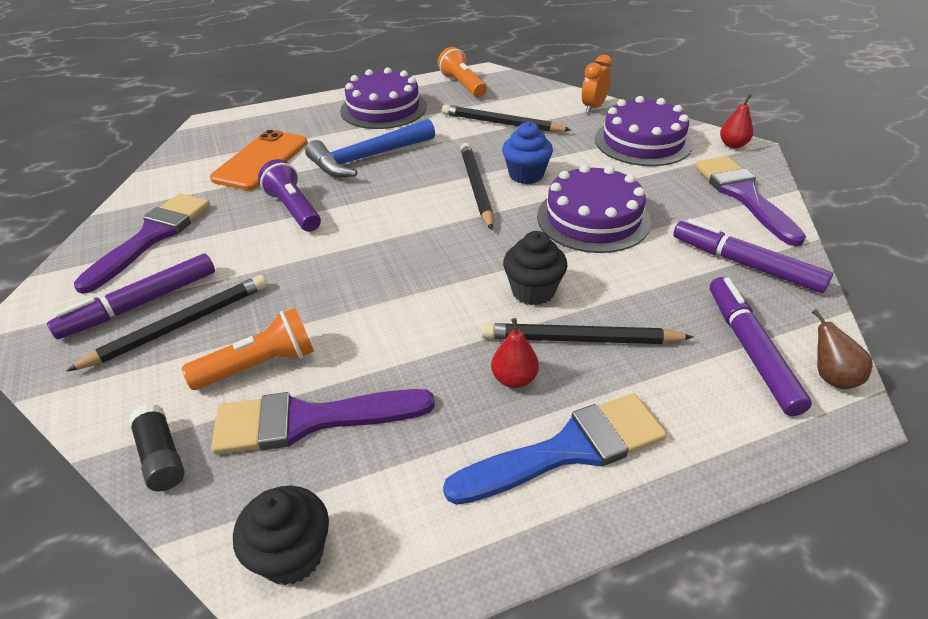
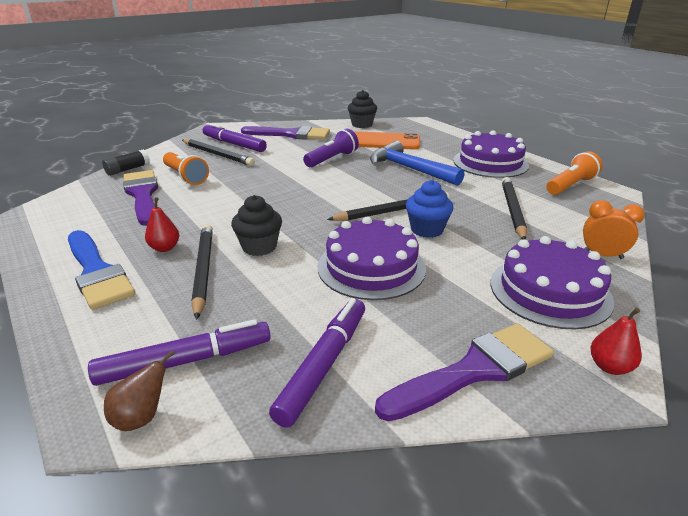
camera: 75 degrees right, 10 degrees down
black cupcake [233,486,329,585] -> black cupcake moved to [348,90,377,128]

